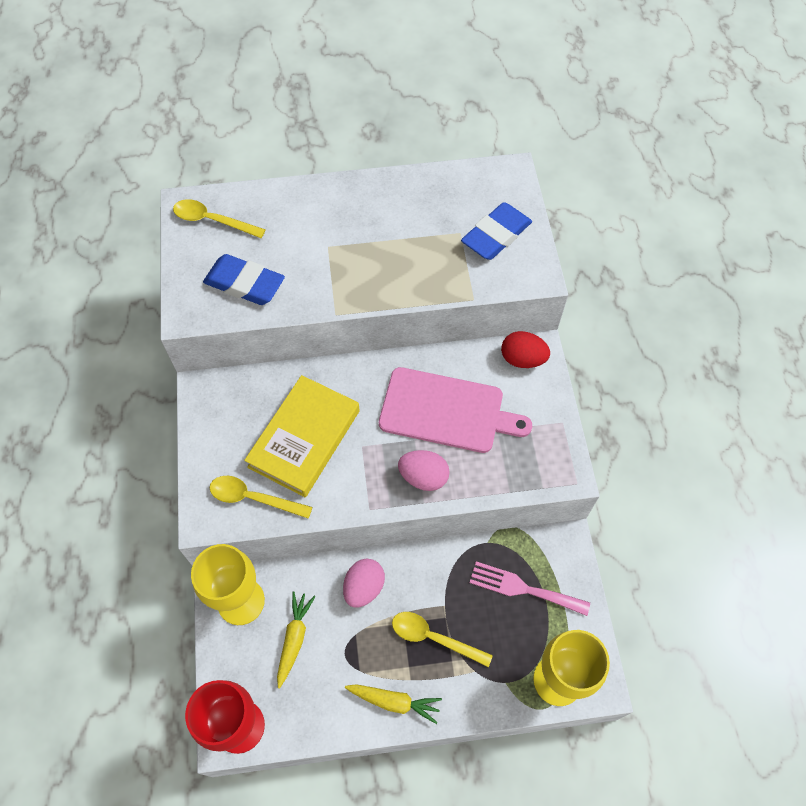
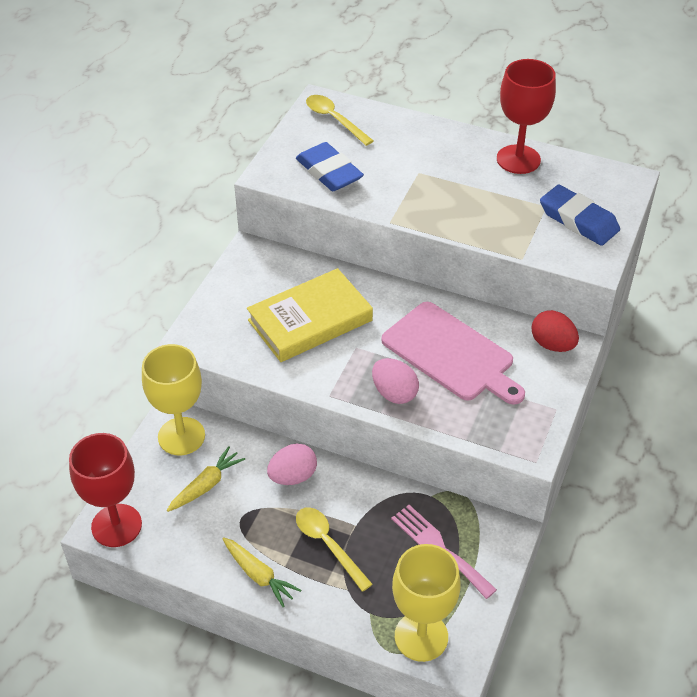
camera: 30 degrees right, 15 degrees down
yellow spoon [210,476,313,519] -> none
blue eraser [461,202,532,260] -> blue eraser turned 60 degrees clockwise [540,185,620,246]
none -> red goblet [497,59,556,174]

